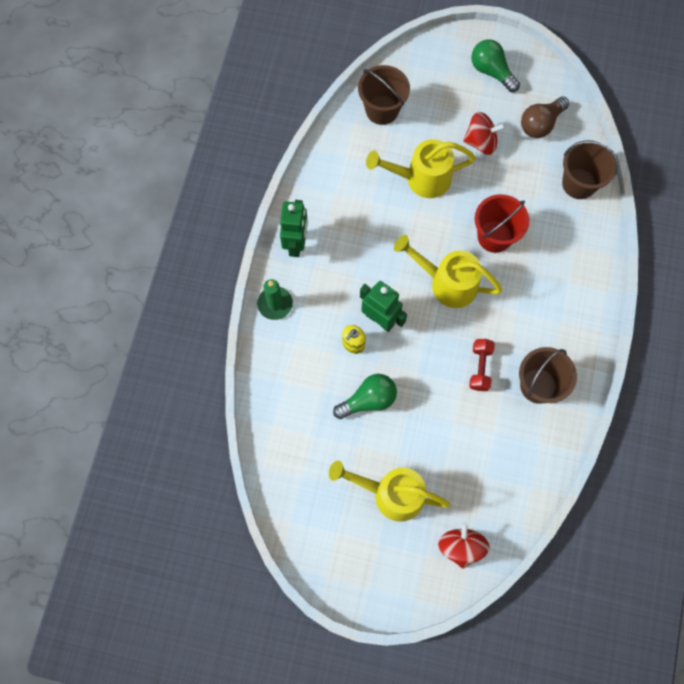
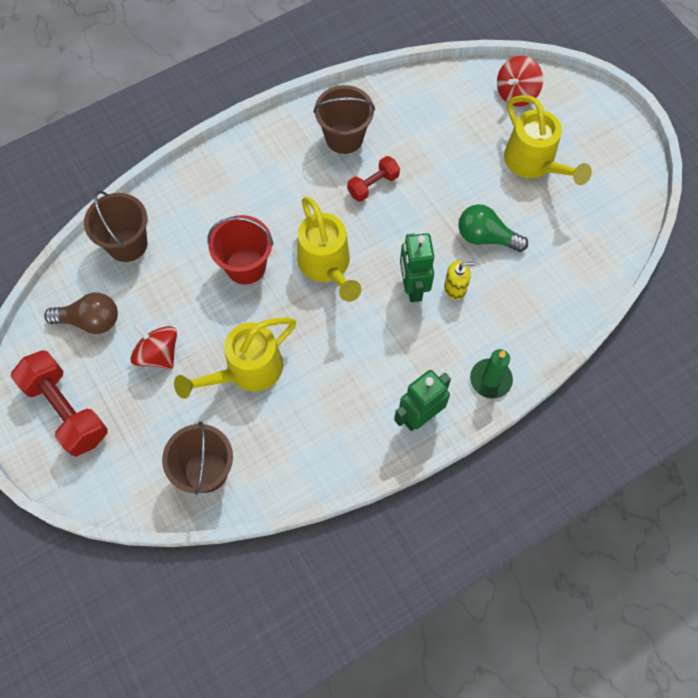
camera: 135 degrees left, 5 degrees down
yellow watering can [366,139,476,198] -> yellow watering can turned 105 degrees clockwise [174,318,296,399]
green light bulb [471,39,520,92] -> red dumbbell [11,350,108,457]

